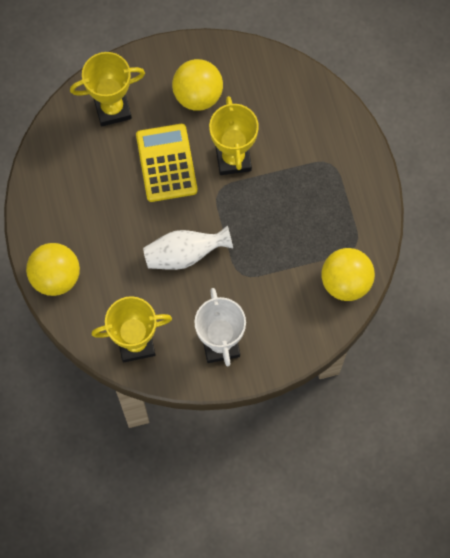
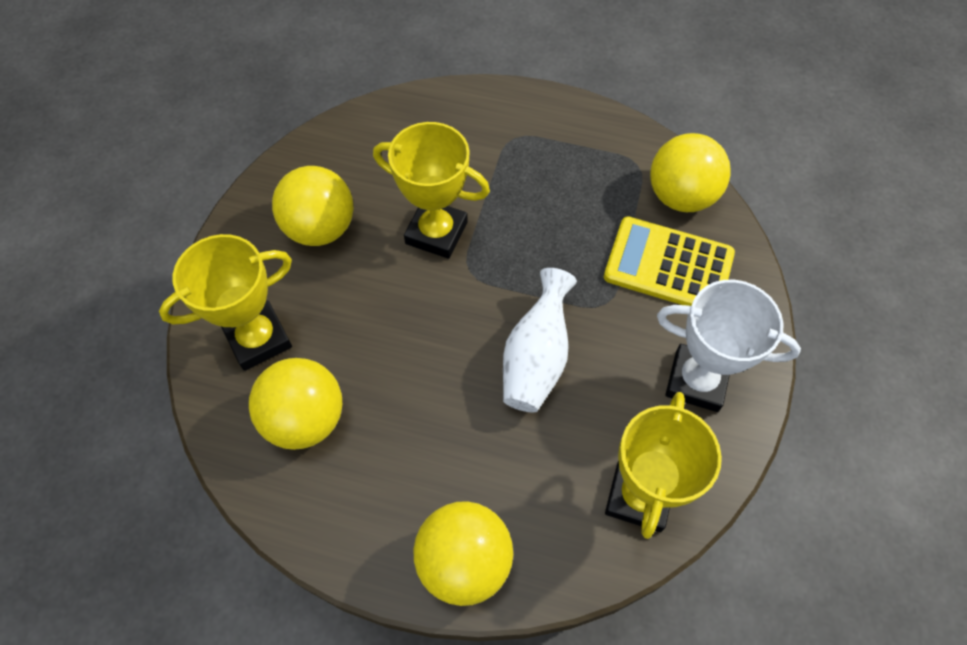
camera: 60 degrees left, 10 degrees down
yellow trophy [70,52,145,126] -> yellow trophy turned 45 degrees clockwise [159,234,292,371]
yellow calculator [136,124,197,202] -> yellow calculator moved to [604,216,735,306]
none -> yellow ball [249,358,342,450]

